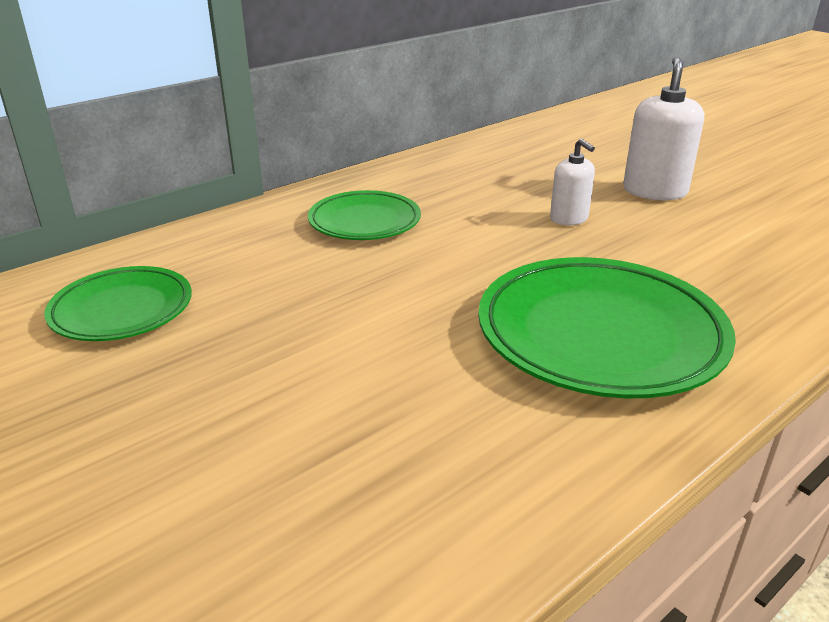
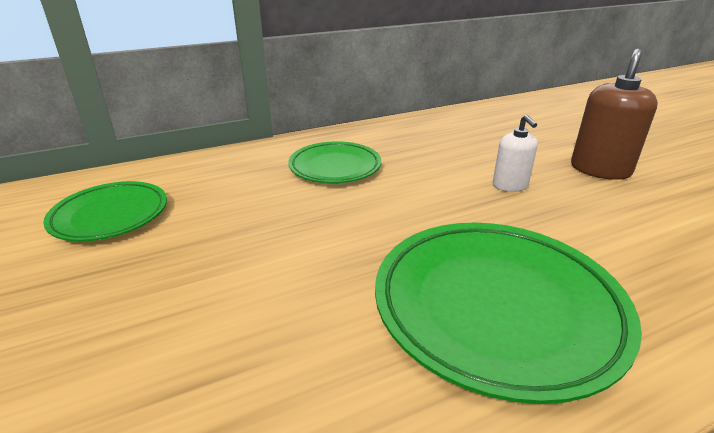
camera: 15 degrees right, 0 degrees up
white soap dispenser [623,57,704,200] -> brown soap dispenser [571,48,658,180]

